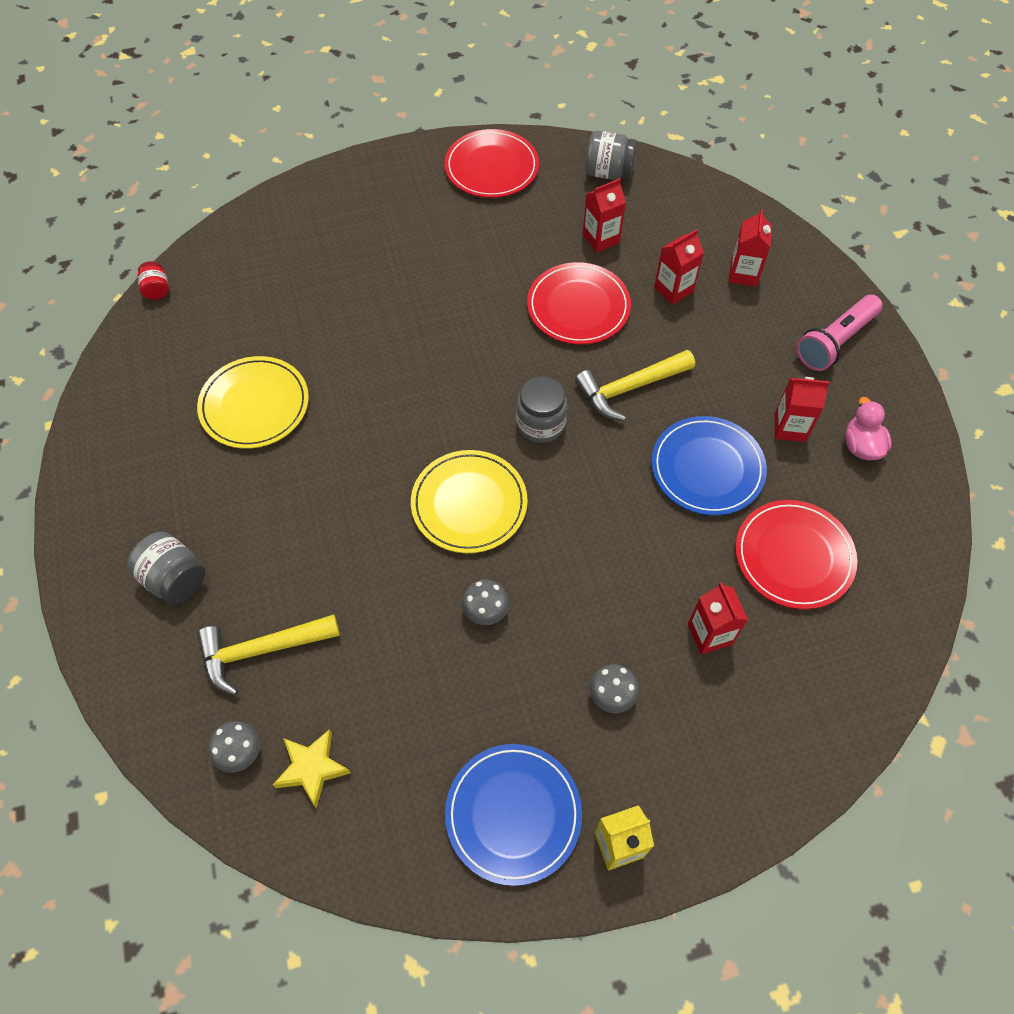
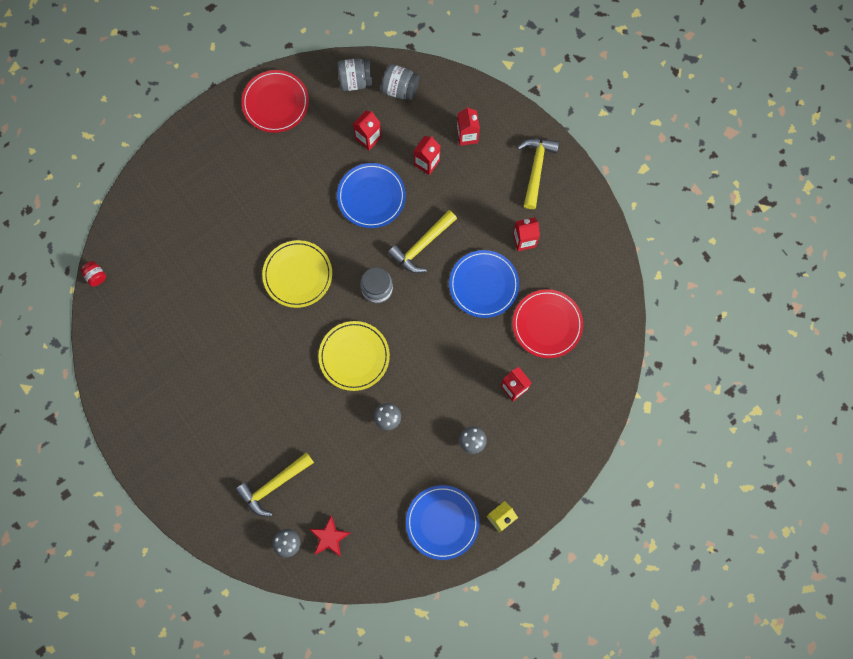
camera: 20 degrees left, 15 degrees up
grey jar [127,532,205,605] -> grey jar moved to [381,64,419,100]
yellow plate [197,356,309,449] -> yellow plate moved to [262,240,332,308]
yellow star [273,729,351,808] -> red star [310,516,351,557]
red plate [527,262,631,345] -> blue plate [337,163,406,228]
pink flashlight [796,295,882,371] -> yellow hammer [517,139,559,209]
pink duck [845,397,892,460] -> none

